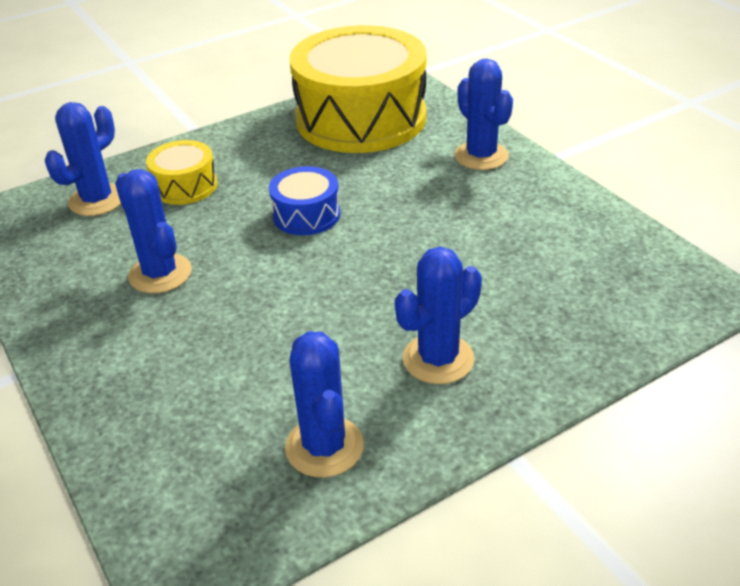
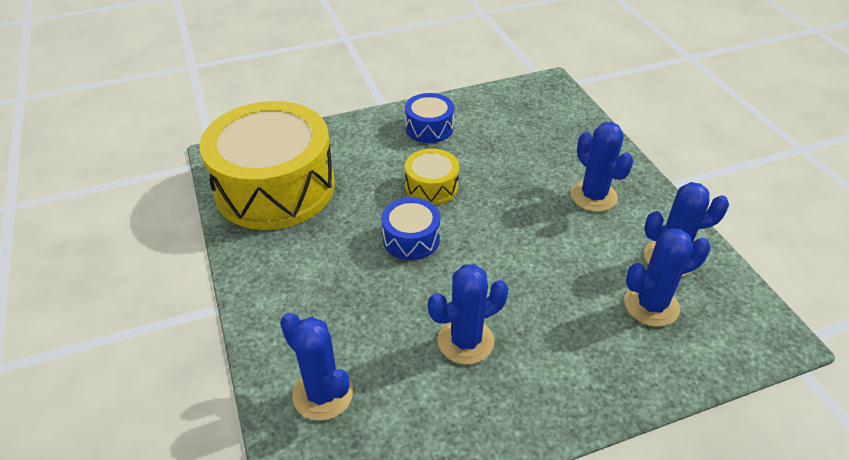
camera: 80 degrees left, 5 degrees up
yellow drum [146,140,217,205] -> yellow drum moved to [405,149,459,205]
blue cactus [454,59,513,170] -> blue cactus moved to [624,228,711,327]
none -> blue drum [405,93,454,143]

